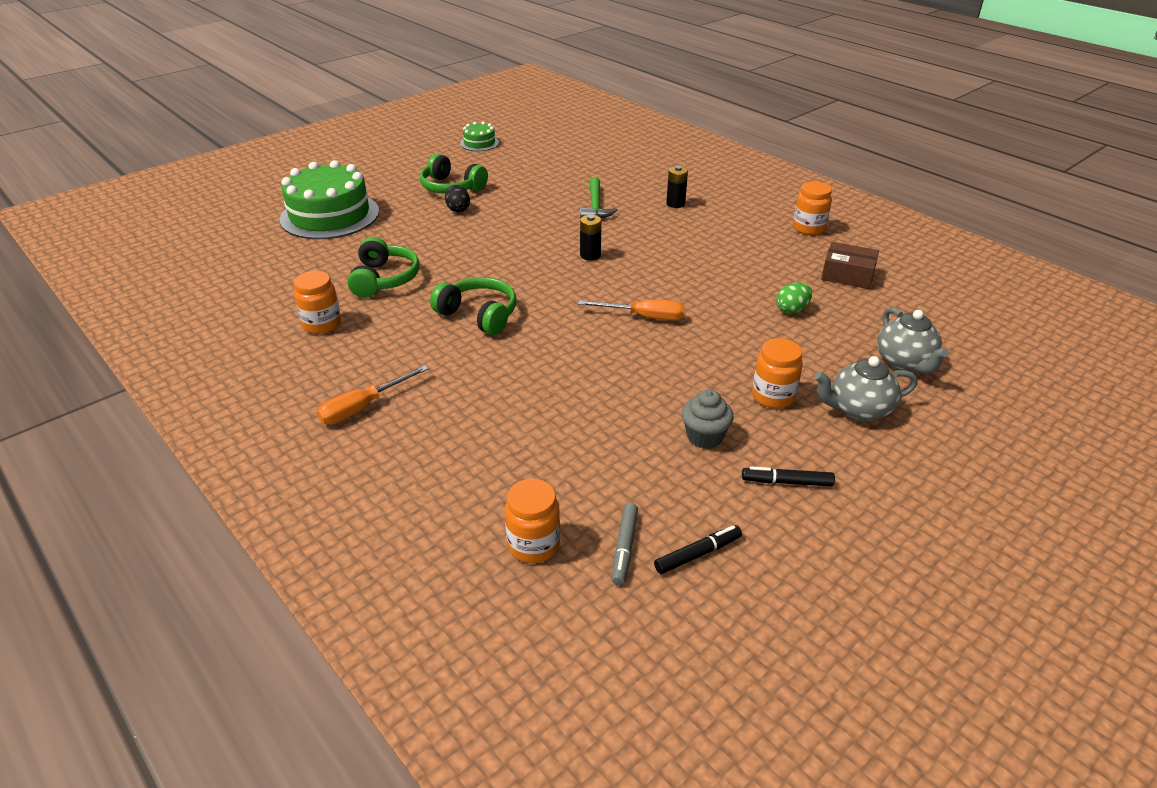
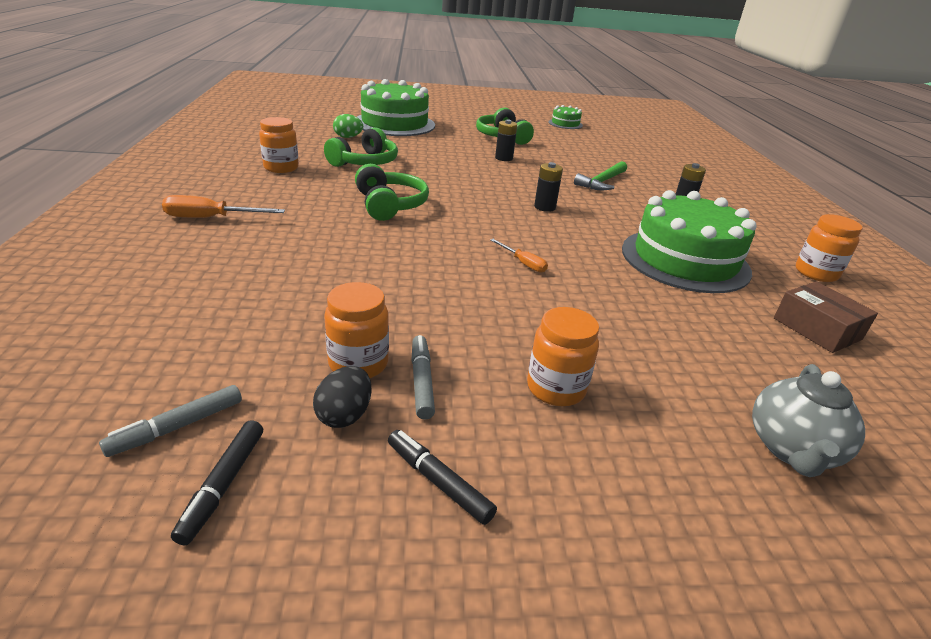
camera: 35 degrees right, 5 degrees down
black egg [445,185,470,212] -> black egg moved to [313,366,372,428]
orange jar [505,479,560,563] -> orange jar moved to [324,282,389,378]
orange screwdriver [578,299,684,321] -> orange screwdriver [490,239,548,273], size x0.61
black marker [654,525,742,574] -> black marker turned 90 degrees clockwise [171,420,263,545]
grey cupcake [682,389,734,449] -> grey marker [411,335,435,420]
green egg [776,282,812,314] -> green egg moved to [333,114,363,138]
grey teapot [814,356,918,421] -> none
none -> black battery [495,119,517,161]
none -> green cake [622,190,757,293]

